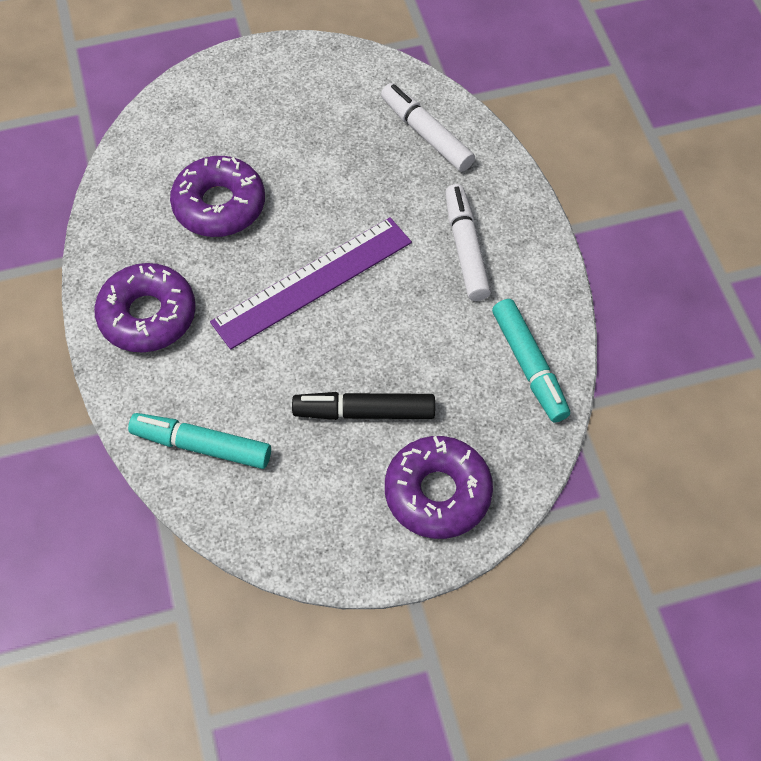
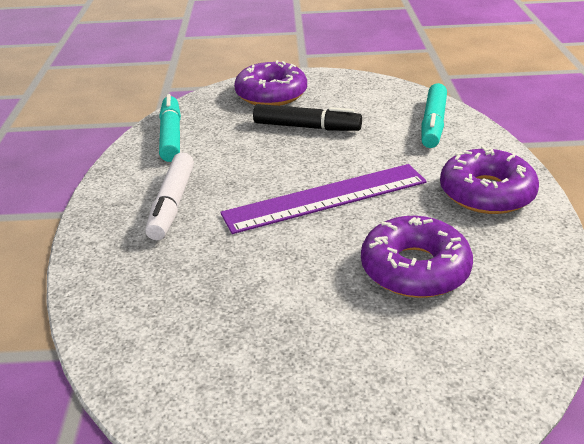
camera: 165 degrees left, 25 degrees down
turquoise marker [128,413,271,469] -> turquoise marker turned 75 degrees clockwise [421,83,447,148]
white marker [381,83,475,172] -> none

